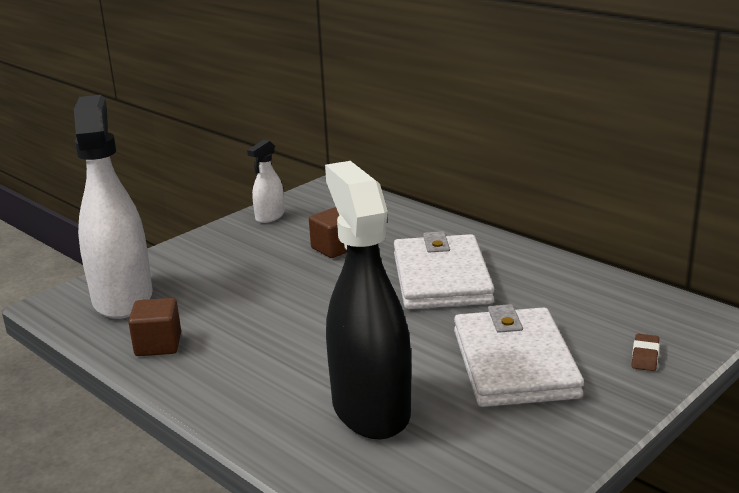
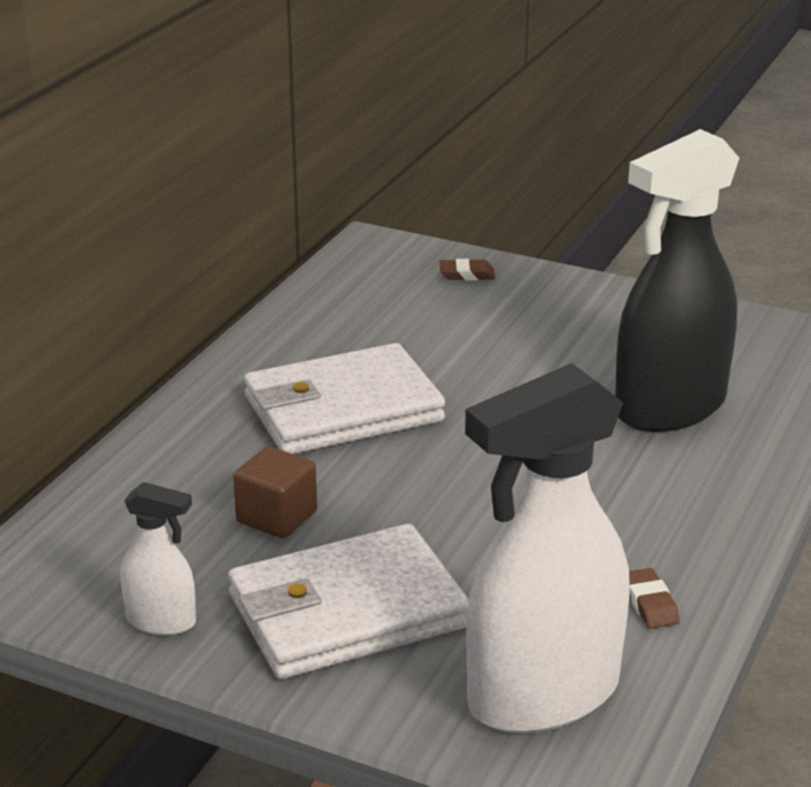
camera: 110 degrees left, 5 degrees up
brown cube [128,298,181,356] -> brown eraser [629,568,680,629]
white wallet [454,304,584,407] -> white wallet moved to [228,524,469,679]

